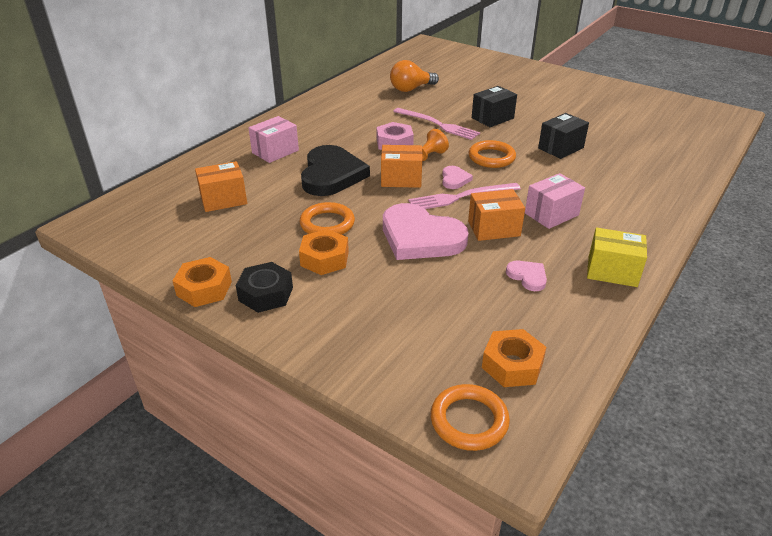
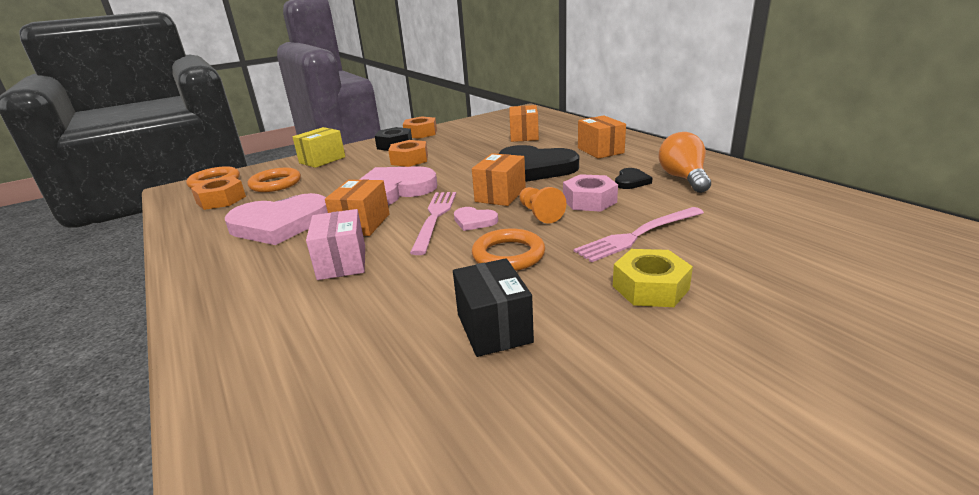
camera: 115 degrees right, 10 degrees down
pink box [248,116,299,163] -> orange box [578,116,626,159]
orange ring [299,202,355,235] -> orange ring moved to [248,168,301,192]
orange light bulb [390,60,439,92] -> orange light bulb moved to [659,132,711,193]
black box [472,86,517,127] -> yellow nut [613,249,693,307]
pink heart [506,261,547,291] -> pink heart [225,193,328,245], size x2.21
yellow box [587,228,647,287] -> yellow box moved to [292,127,345,168]
none -> black heart [615,168,652,189]

